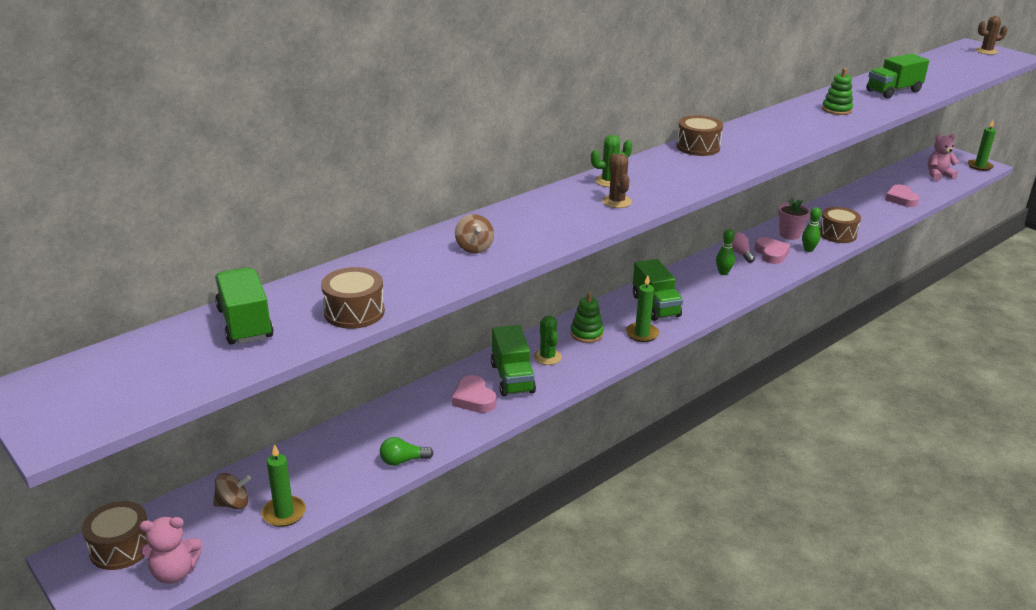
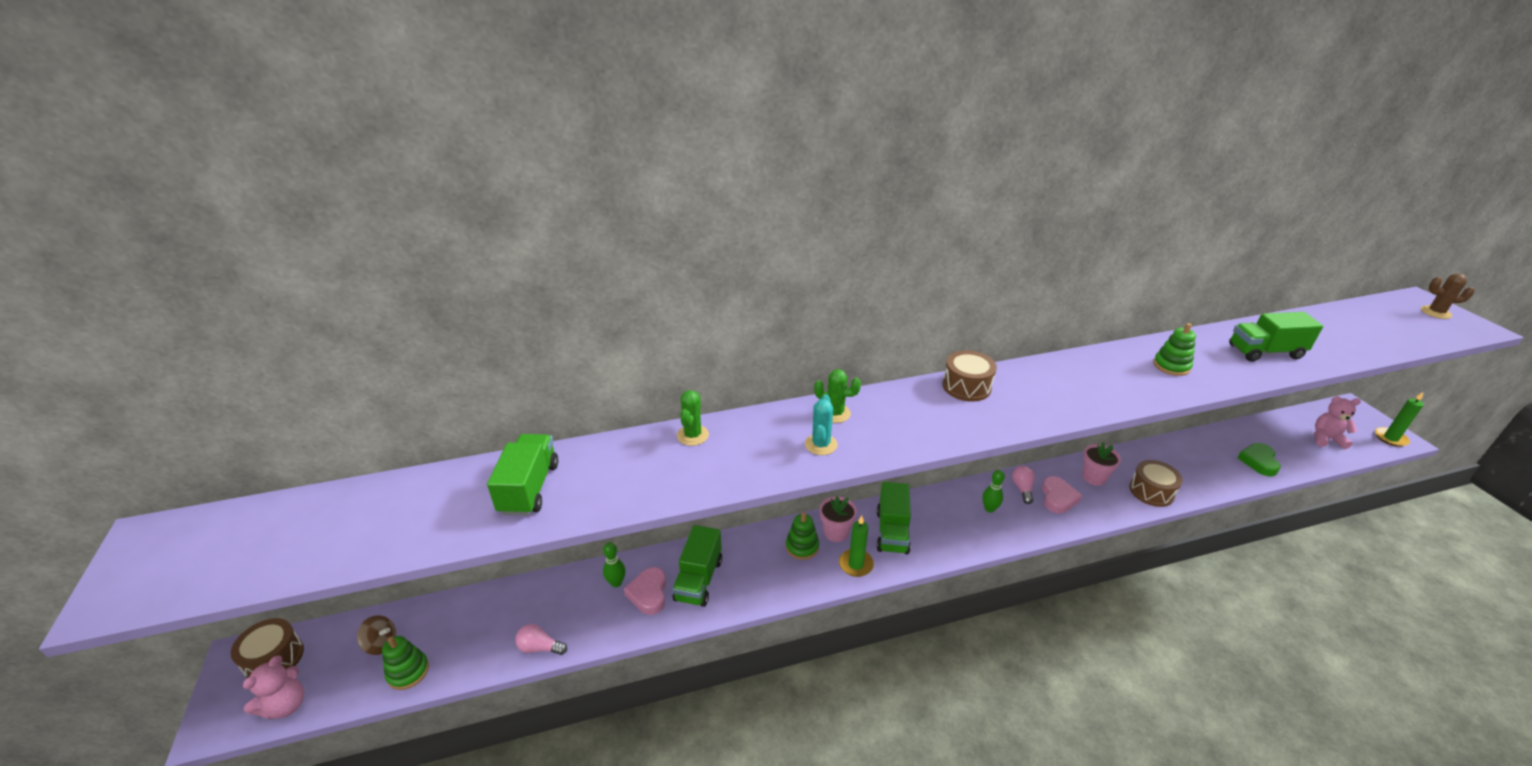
camera: 25 degrees right, 5 degrees up
pink teddy bear [139,517,202,584] -> pink teddy bear turned 75 degrees counterclockwise [243,655,304,720]
green truck [215,267,274,345] -> green truck moved to [487,434,558,516]
green candle [262,444,306,527] -> green stacking toy [382,636,429,690]
brown drum [321,267,385,329] -> none
green light bulb [380,437,434,466] -> pink light bulb [515,624,567,655]
brown spinning top [455,214,494,253] -> none
green cactus [534,315,562,365] -> green cactus moved to [677,390,709,446]
brown cactus [602,154,632,208] -> turquoise cactus [805,394,837,455]
green bowling pin [802,207,821,252] -> green bowling pin moved to [603,542,626,587]
pink heart [885,185,919,207] -> green heart [1237,443,1281,477]
none -> pink flower pot [820,496,857,542]

